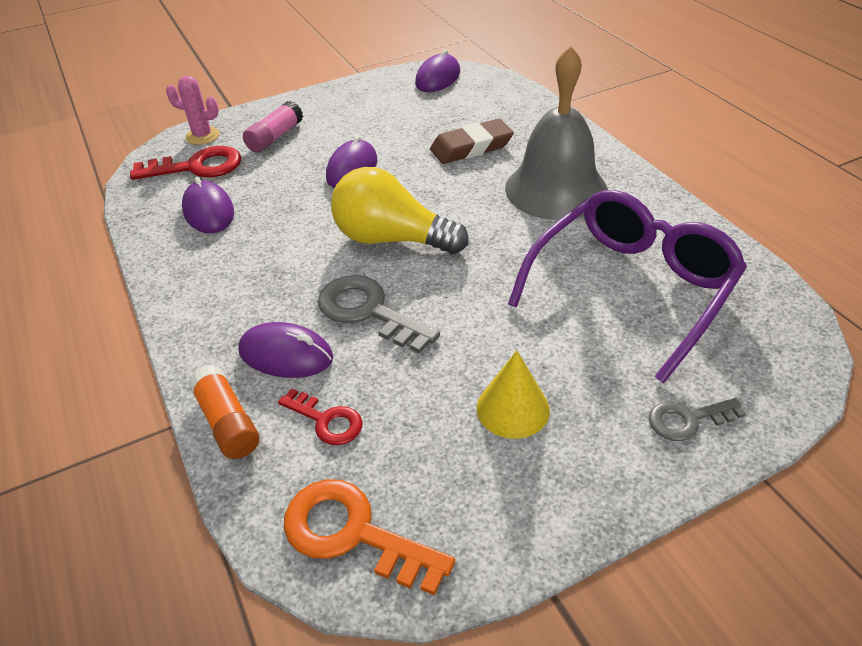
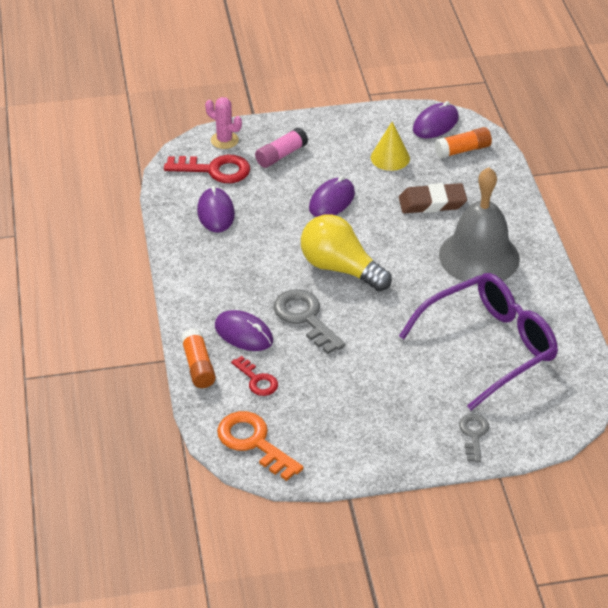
camera: 15 degrees right, 0 degrees up
yellow cone [477,350,550,439] -> yellow cone moved to [371,121,410,171]
grey key [649,398,746,441] -> grey key turned 90 degrees clockwise [459,414,489,462]
none -> orange glue stick [435,127,492,158]

